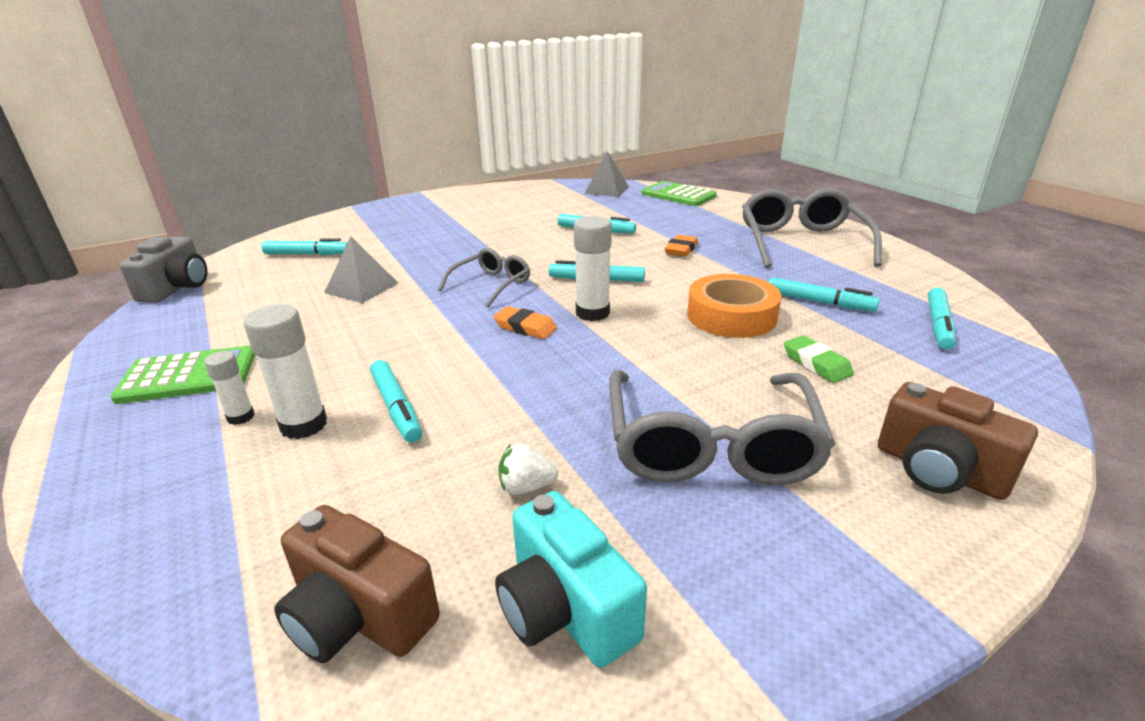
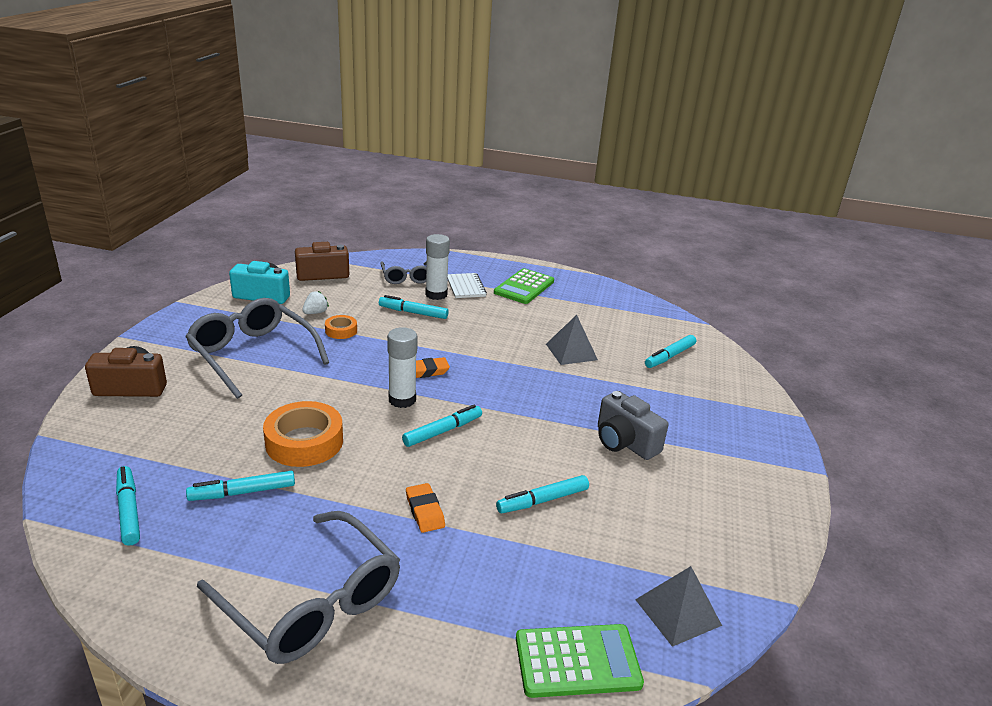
camera: 130 degrees right, 0 degrees up
grey camera [119,236,207,303] -> grey camera moved to [598,391,668,460]
white glue stick [204,351,254,425] -> white notebook [448,273,487,298]
grey glasses [438,248,530,307] -> grey glasses moved to [380,261,427,284]
green eraser [784,335,854,383] -> none
none -> orange tape [325,315,357,339]

